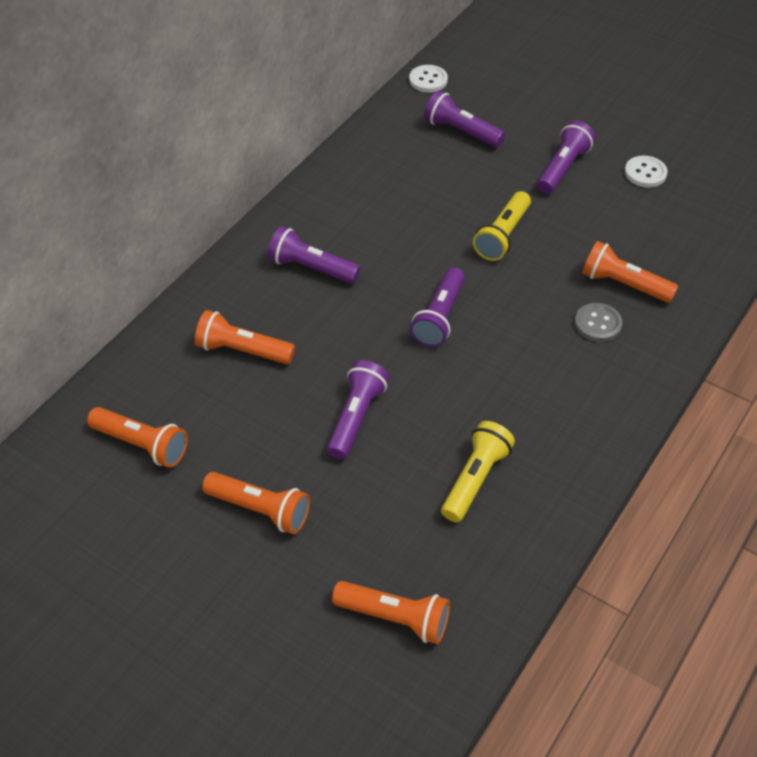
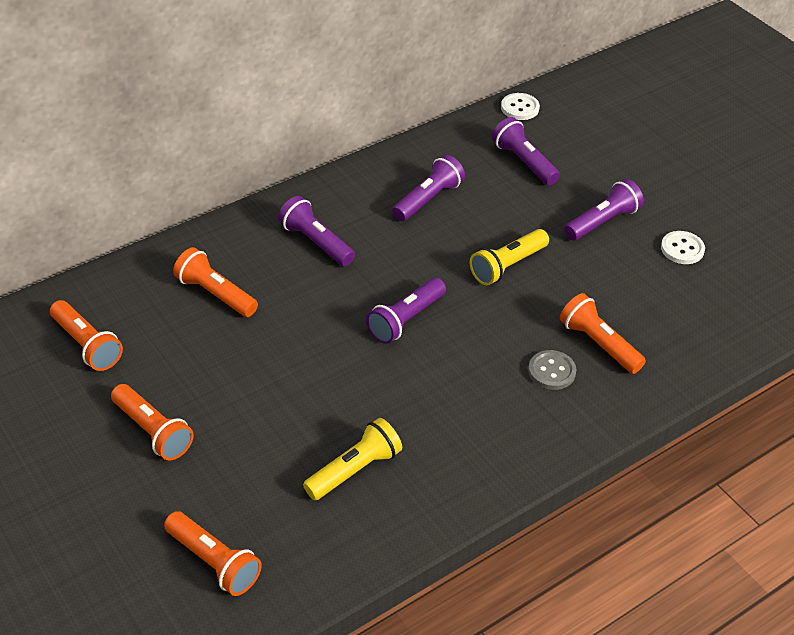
camera: 20 degrees right, 5 degrees down
purple flashlight [327,360,389,459] -> purple flashlight moved to [392,154,465,221]

